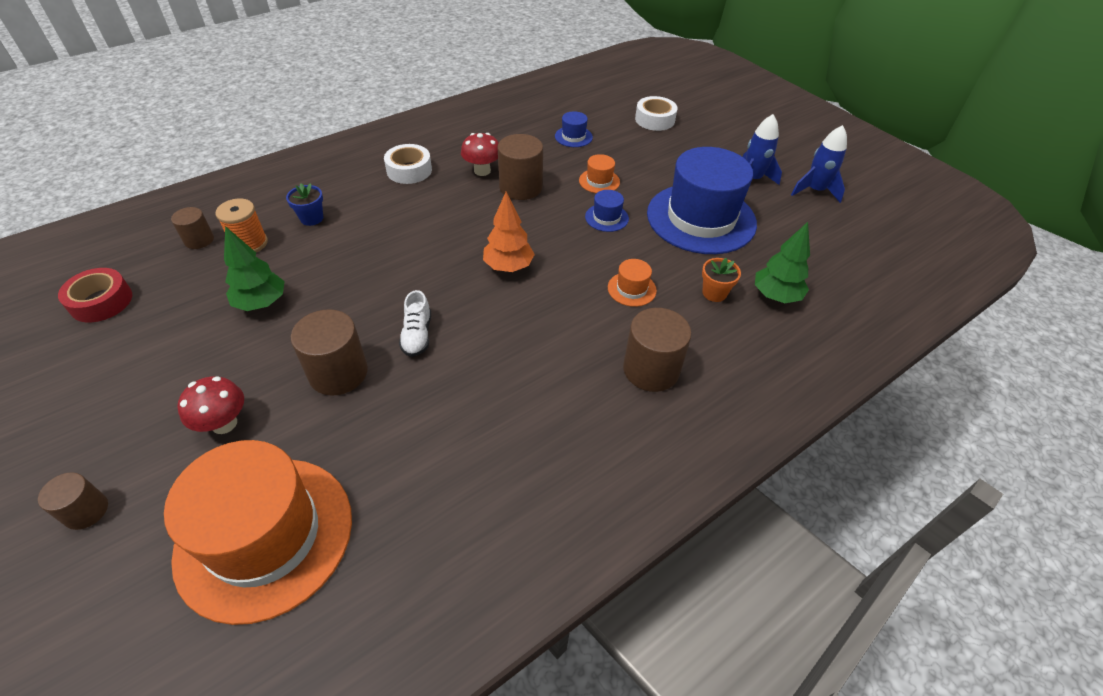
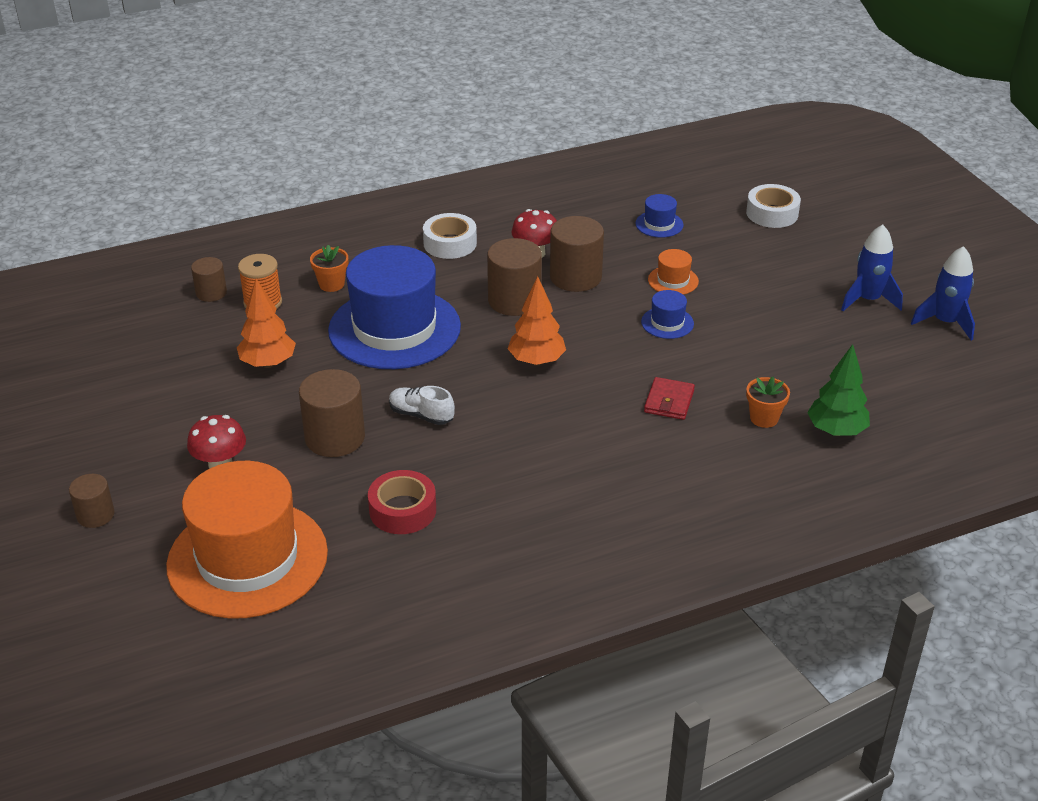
camera: 15 degrees right, 10 degrees down
red tape [58,268,132,322] -> red tape moved to [368,470,436,534]
green tree [224,226,285,311] -> orange tree [237,279,296,368]
blue flower pot [286,183,323,226] -> orange flower pot [310,245,348,292]
white shoe [399,290,431,357] -> white shoe turned 105 degrees clockwise [389,386,455,425]
orange hat [608,259,657,307] -> red wallet [644,377,695,420]
brown cylinder [623,308,692,392] -> brown cylinder moved to [487,238,542,316]
blue hat [647,147,757,254] -> blue hat moved to [328,245,461,369]

